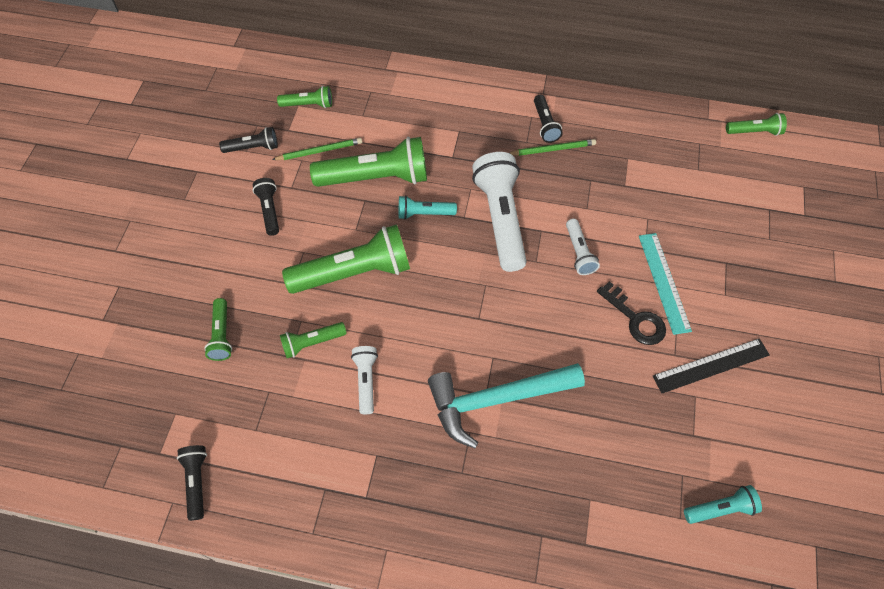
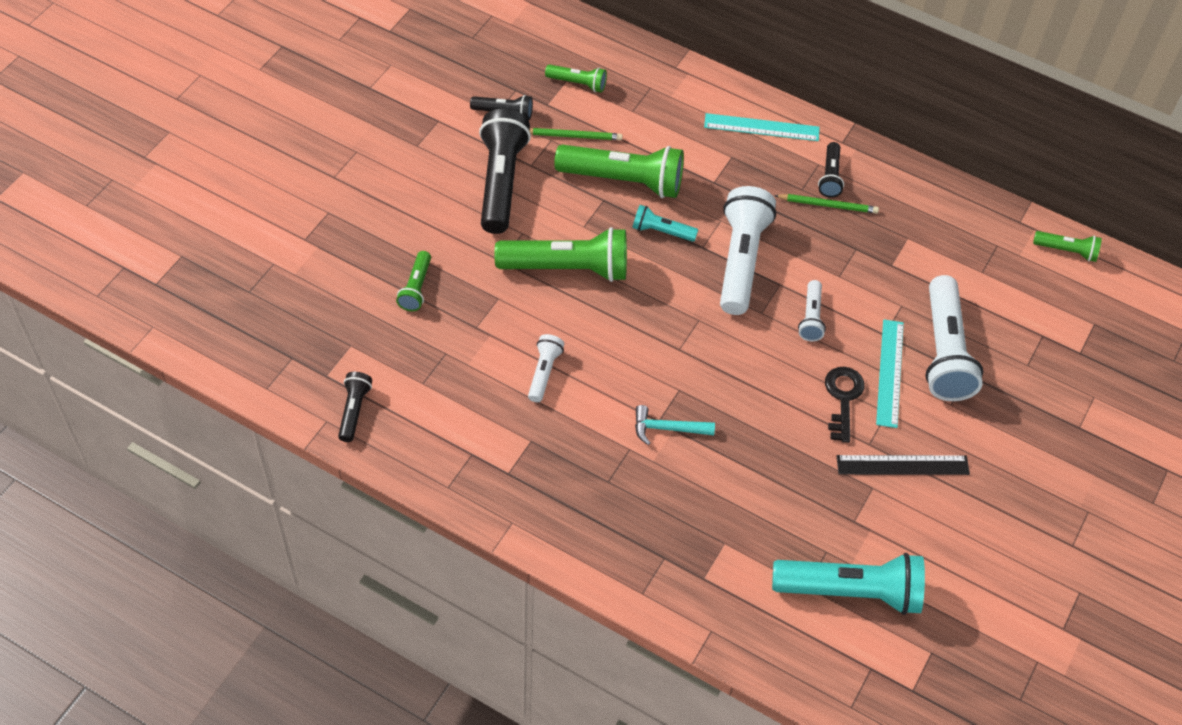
camera: 15 degrees right, 5 degrees down
black flashlight [253,178,279,236] -> black flashlight [479,109,531,234], size x2.00
green flashlight [280,322,347,358] -> none
turquoise hammer [428,363,585,449] -> turquoise hammer [635,405,715,445], size x0.51
black key [597,281,666,345] -> black key turned 150 degrees counterclockwise [825,367,865,443]
turquoise flashlight [684,485,762,524] -> turquoise flashlight [772,553,925,615], size x2.00
none -> turquoise ruler [704,113,820,141]
none -> white flashlight [925,275,983,401]

